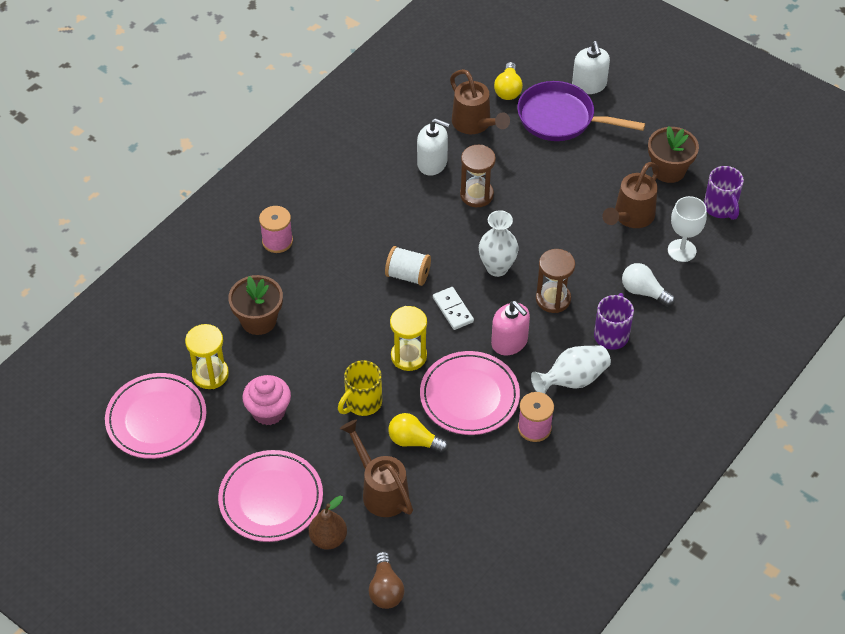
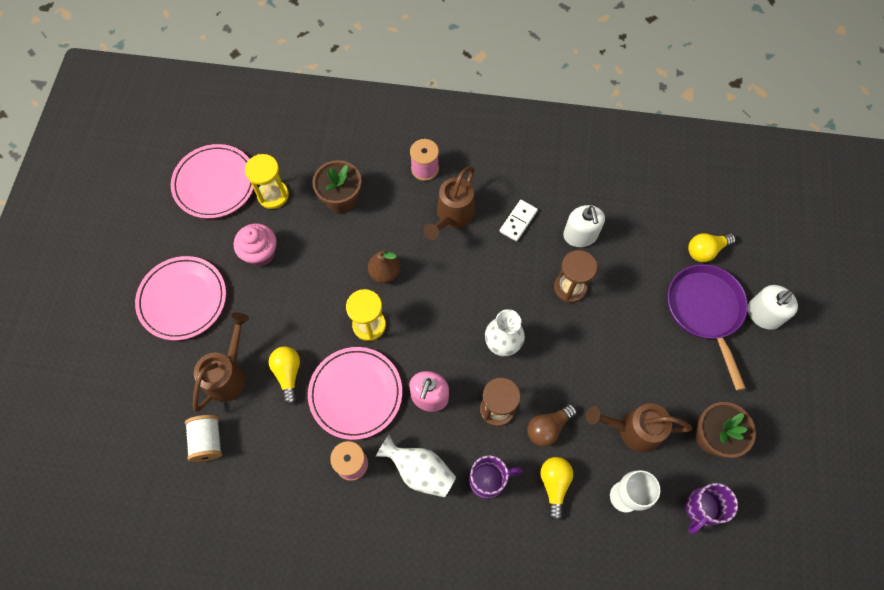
camera: 60 degrees right, 15 degrees up
brown pear [309,496,347,550] -> brown pear moved to [368,250,400,283]
yellow mug [338,360,382,416] -> none
brown light bulb [369,551,404,609] -> brown light bulb moved to [527,404,577,447]
white spool [385,246,431,286] -> white spool moved to [185,415,222,462]
white domino [433,287,474,330] -> white domino moved to [500,200,538,241]
brown watering can [450,69,510,134] -> brown watering can moved to [423,167,475,240]
white light bulb [622,263,675,306] -> yellow light bulb [540,457,573,521]

